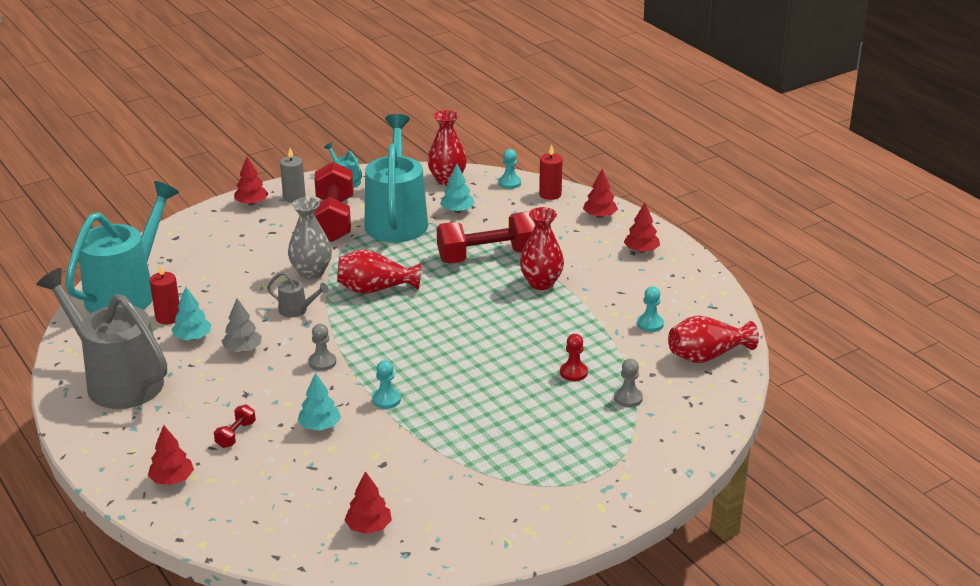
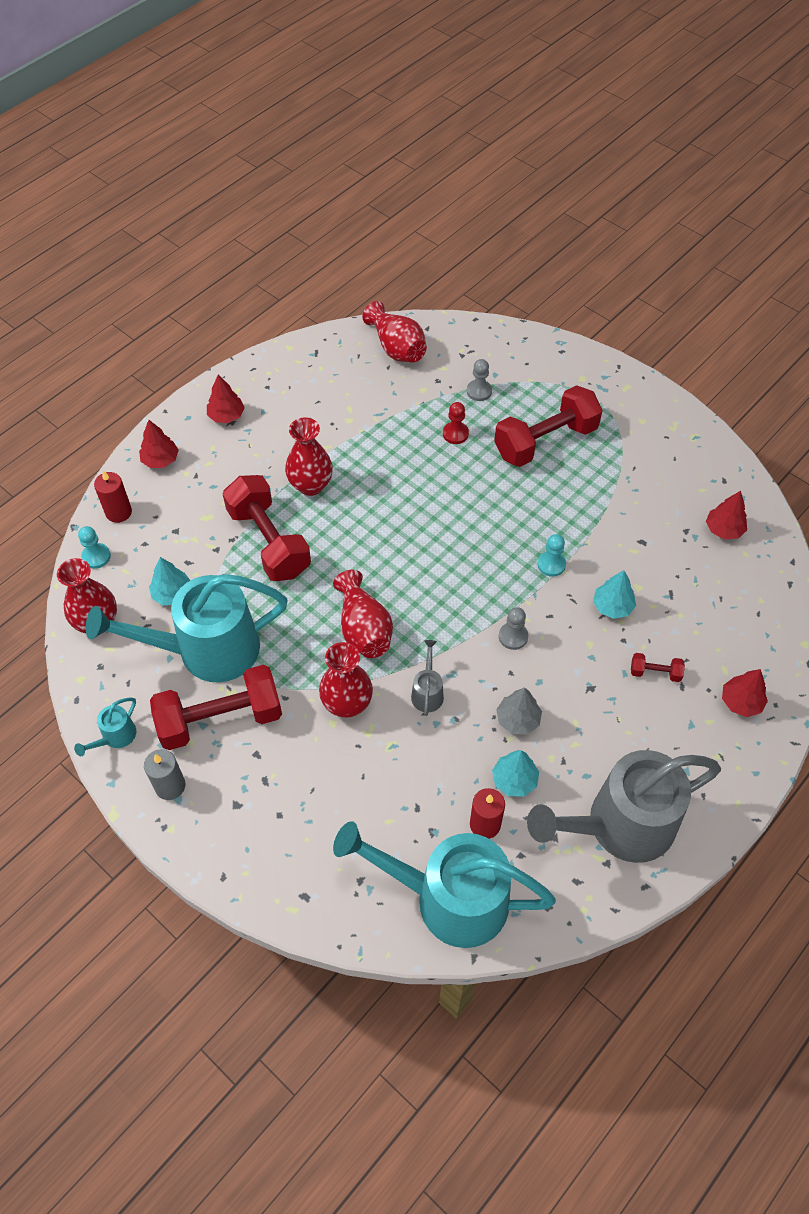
camera: 105 degrees left, 25 degrees up
grey watering can [36,268,167,409] -> grey watering can turned 45 degrees clockwise [527,750,721,863]
red tree [234,157,269,205] -> none
grey vase [288,197,332,279] -> red vase [319,642,373,718]
turquoise pawn [637,286,664,332] -> none
none -> red dumbbell [494,385,603,467]

